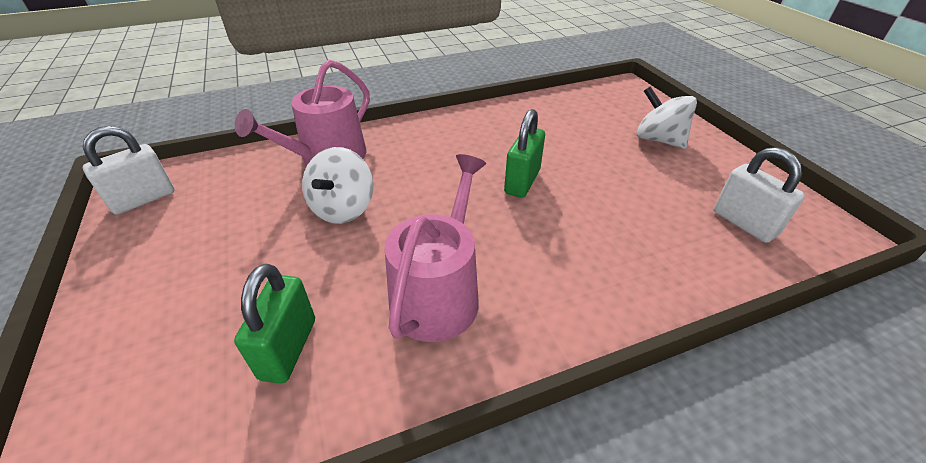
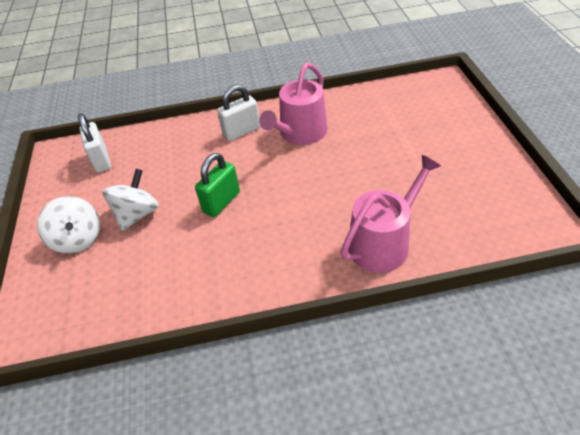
camera: 165 degrees left, 5 degrees up
white padlock [83,126,174,215] -> white padlock moved to [217,85,260,141]
green padlock [234,264,315,384] -> none
white spinning top [302,147,373,224] -> white spinning top moved to [102,169,159,231]

